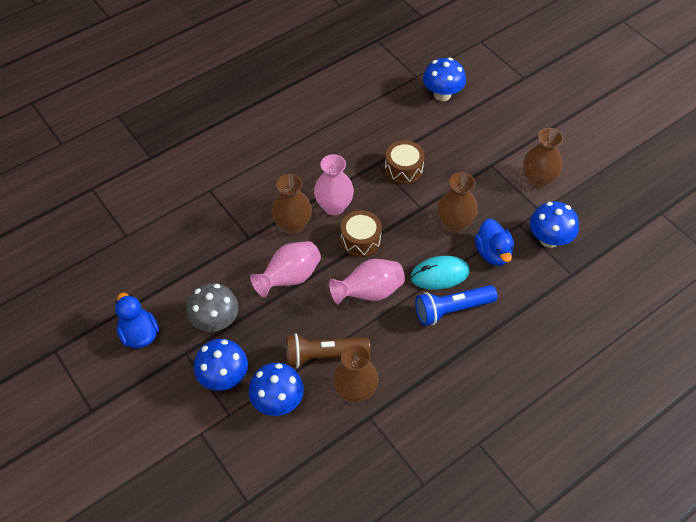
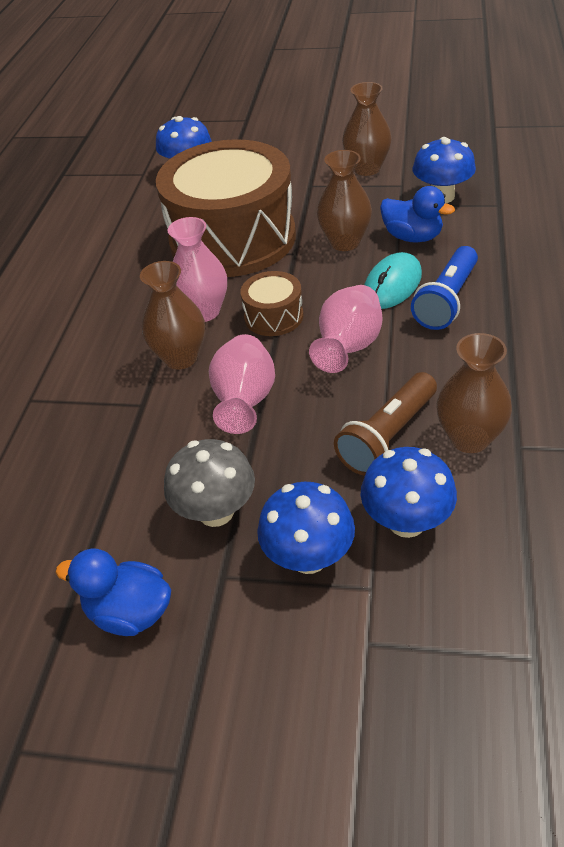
camera: 40 degrees left, 10 degrees down
brown drum [385,140,425,184] -> brown drum [156,139,296,277], size x2.40

